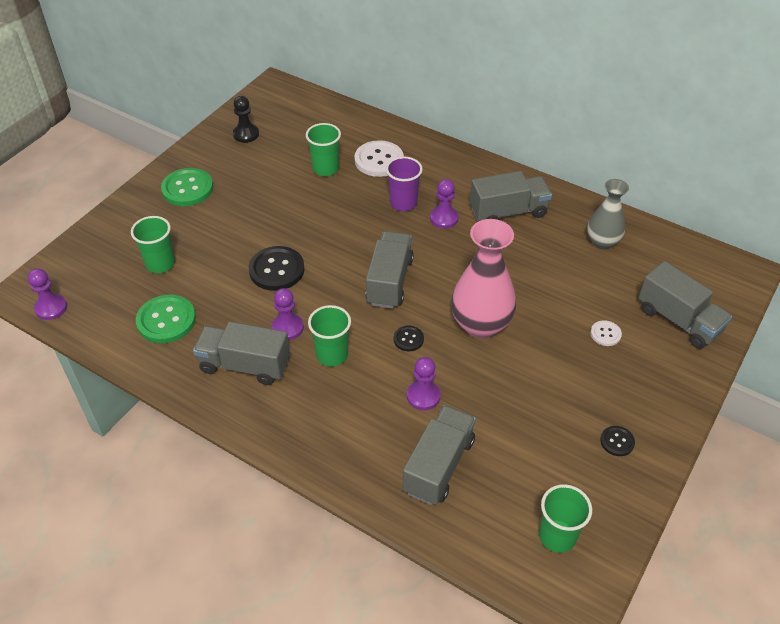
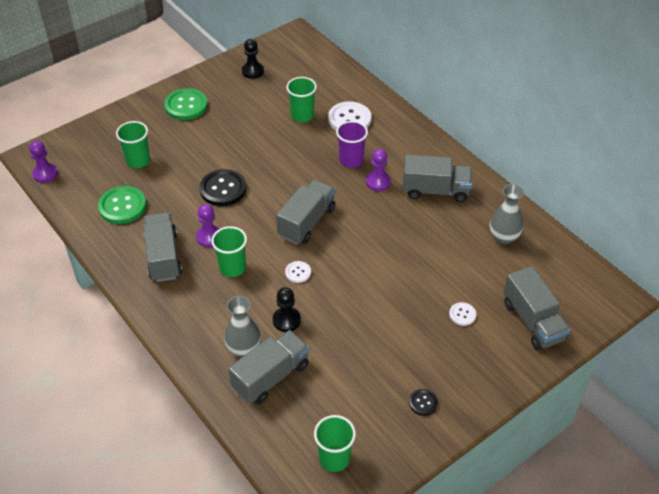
camera: 20 degrees right, 0 degrees up
grey truck [193,321,290,385] -> grey truck turned 45 degrees clockwise [143,212,182,282]
black button [394,326,424,351] -> white button [285,261,311,283]
purple pawn [407,357,441,410] -> black pawn [273,287,301,332]
pink vase [451,219,516,338] -> none
none -> grey vase [224,296,261,357]

